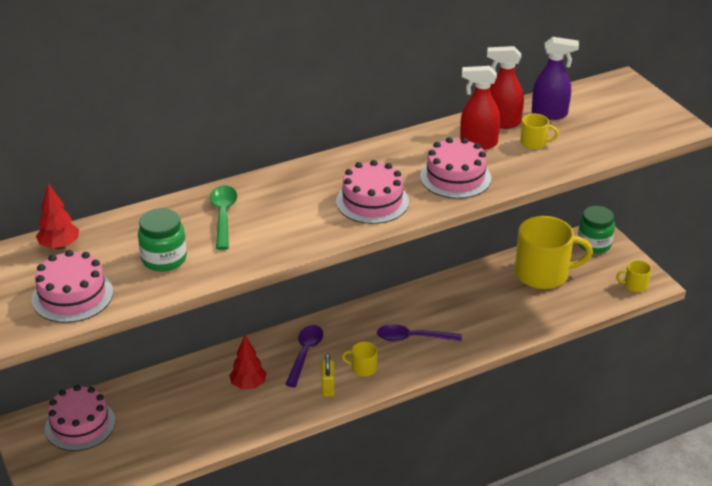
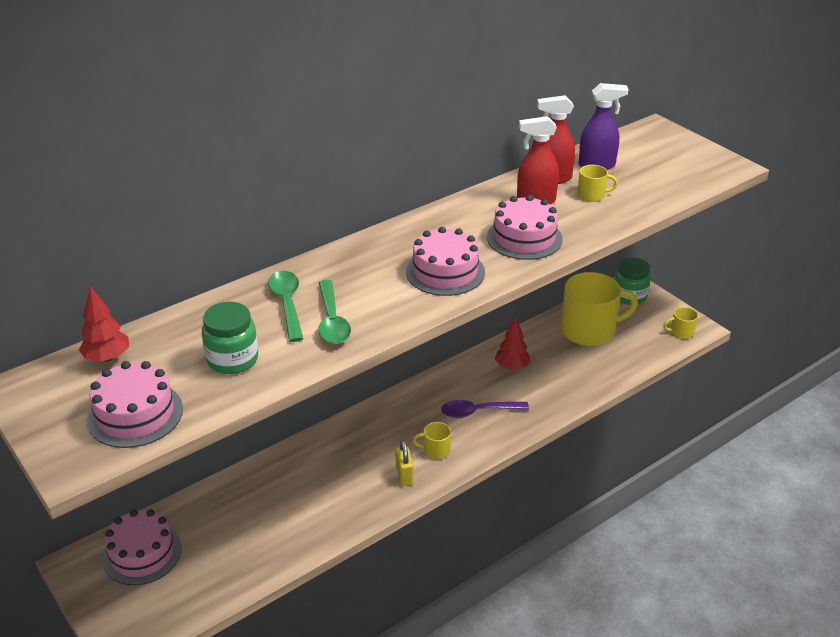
camera: 10 degrees left, 0 degrees up
red tree [229,335,267,389] -> red tree moved to [495,316,530,370]
purple spoon [285,325,323,387] -> none
none -> green spoon [318,280,351,344]

